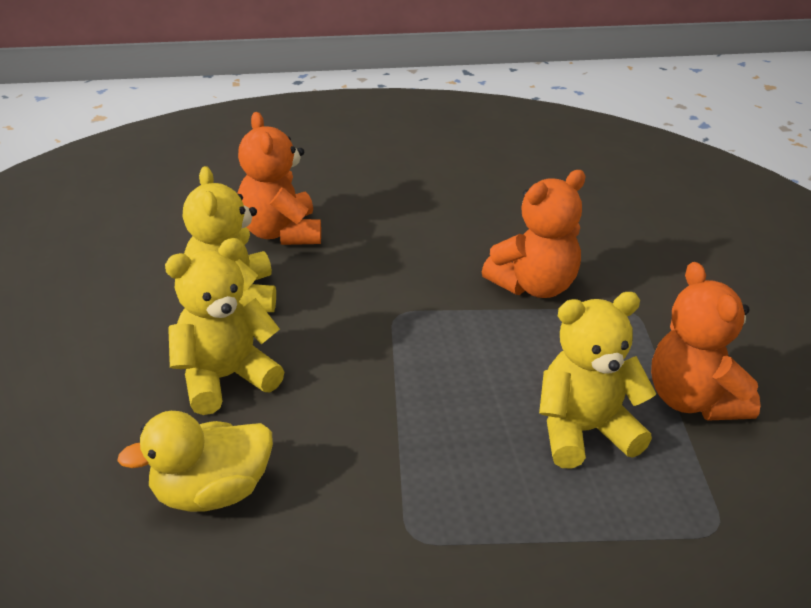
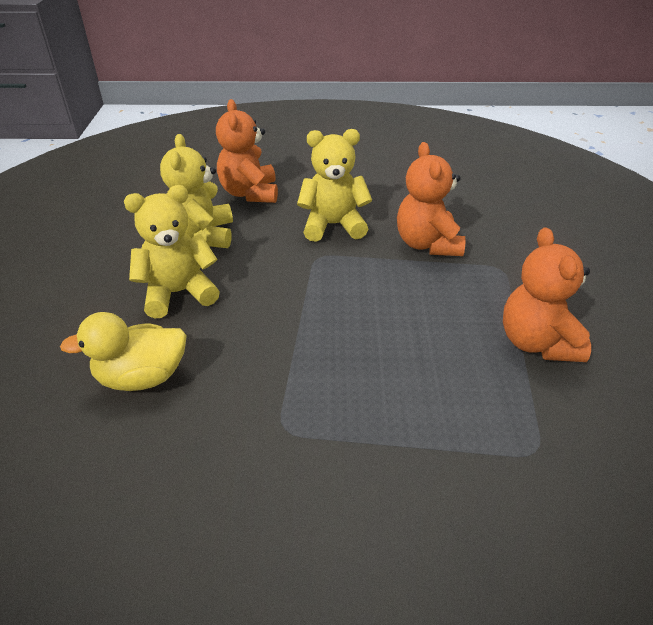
camera: 10 degrees right, 5 degrees up
orange teddy bear [482,170,586,298] -> orange teddy bear turned 105 degrees clockwise [397,142,466,256]
yellow teddy bear [539,292,656,469] -> yellow teddy bear moved to [297,129,372,242]

